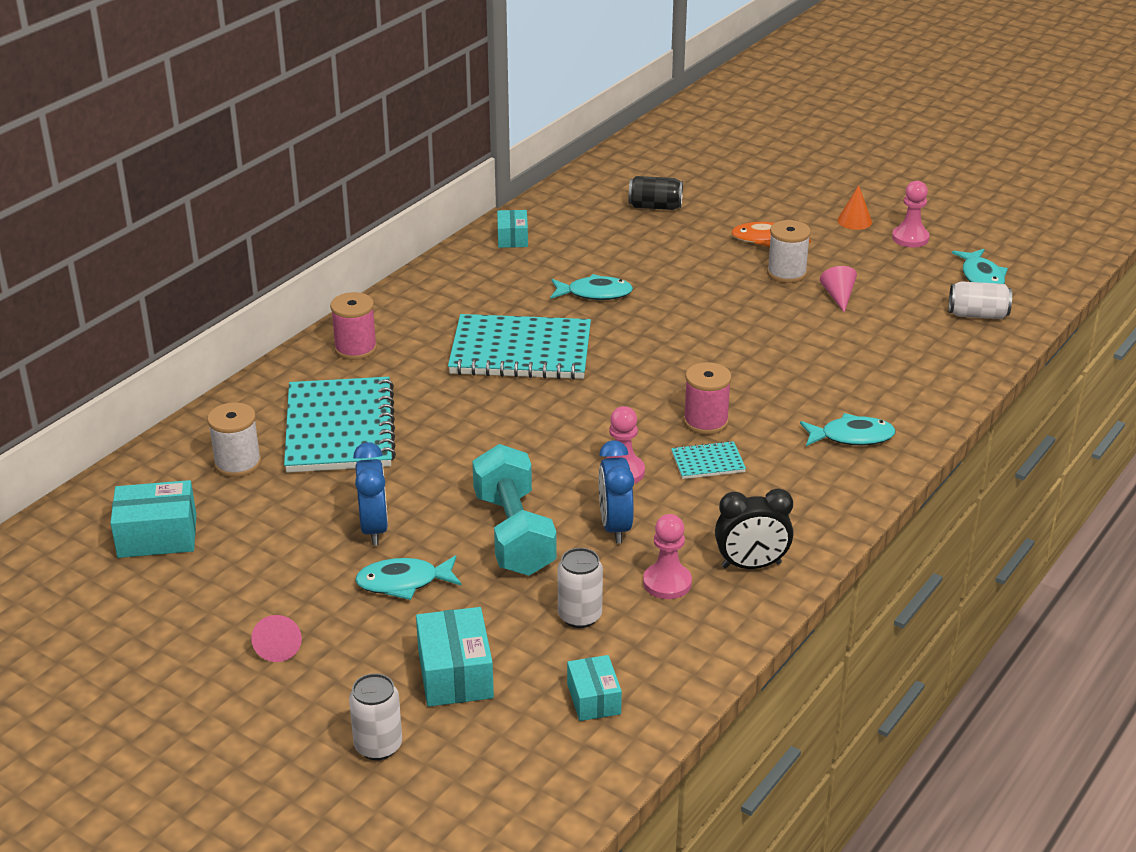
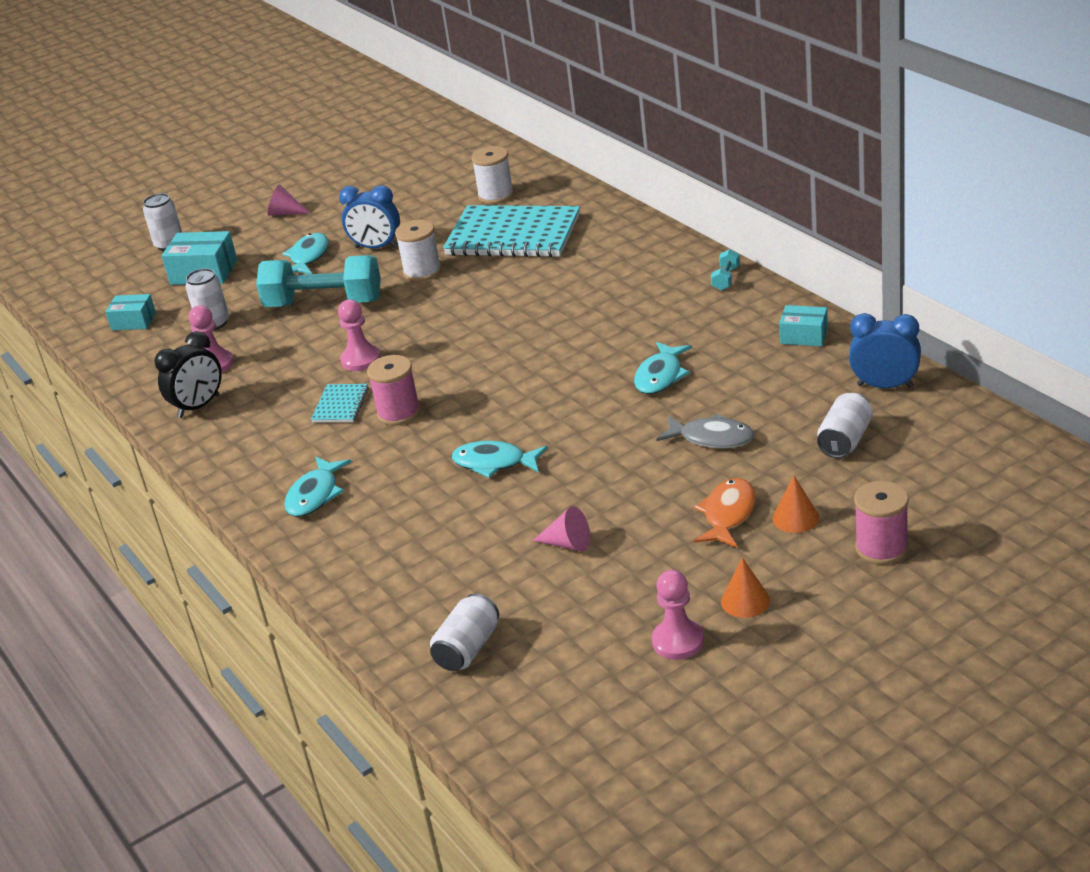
camera: 115 degrees right, 0 degrees up
turquoise box [110,480,196,558] -> none
pink spool [330,292,377,360] -> pink spool moved to [854,481,909,565]
turquoise notebook [448,314,591,380] -> none
blue clock [599,440,634,543] -> blue clock moved to [849,313,921,388]
black can [628,176,683,210] -> white can [817,393,873,458]
black clock [715,488,793,569] -> black clock turned 150 degrees counterclockwise [154,331,222,418]
white spool [767,220,811,283] -> white spool moved to [395,220,442,282]
turquoise fish [952,249,1008,284] -> turquoise fish moved to [452,441,548,478]
none -> grey fish [656,413,754,448]
none -> turquoise dumbbell [711,249,740,291]
none -> orange cone [773,476,819,533]

